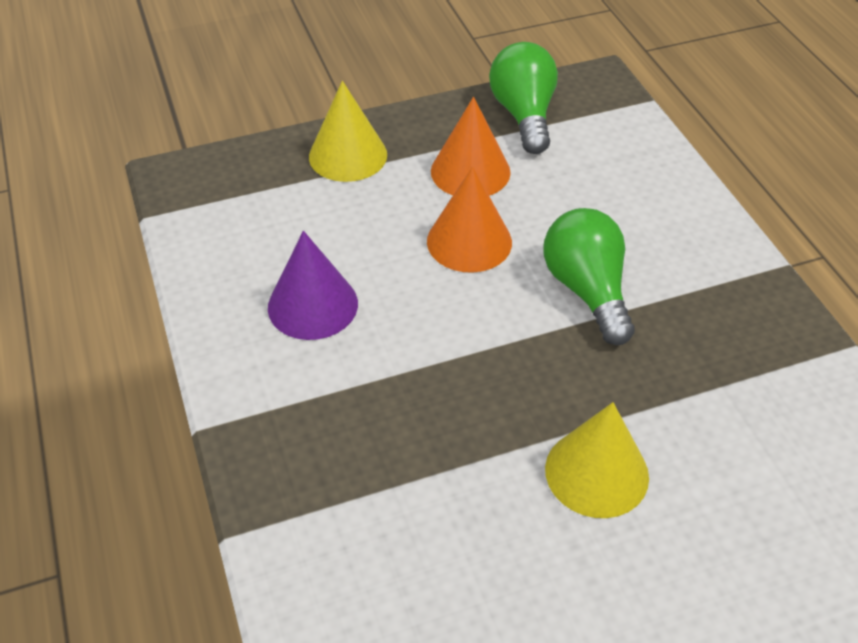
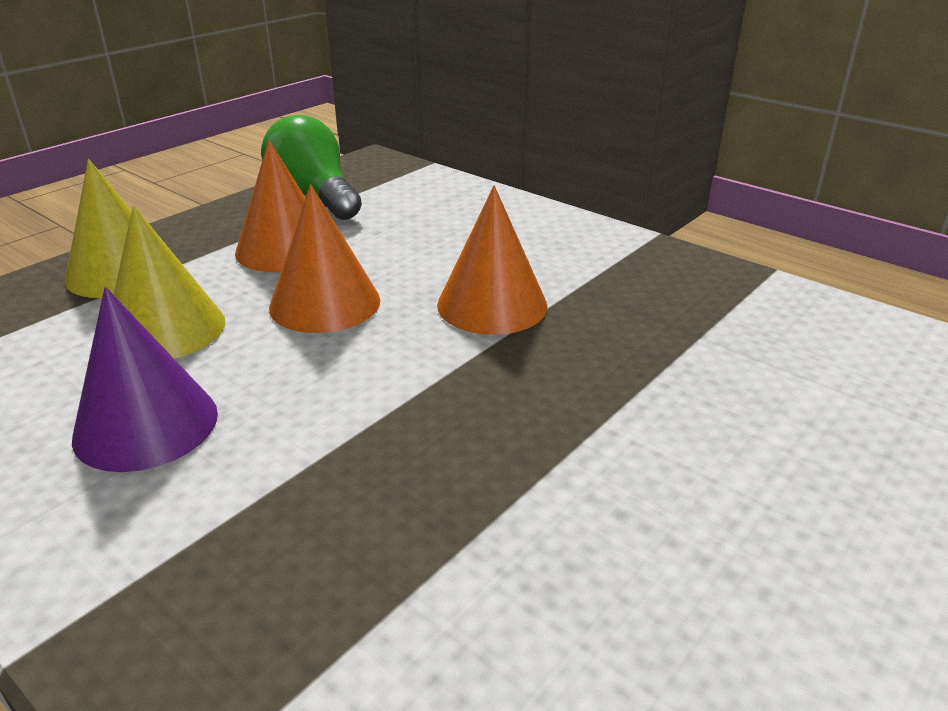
camera: 30 degrees left, 15 degrees down
green light bulb [544,208,635,345] -> orange cone [437,185,548,335]
yellow cone [545,402,649,518] -> yellow cone moved to [113,206,225,359]

